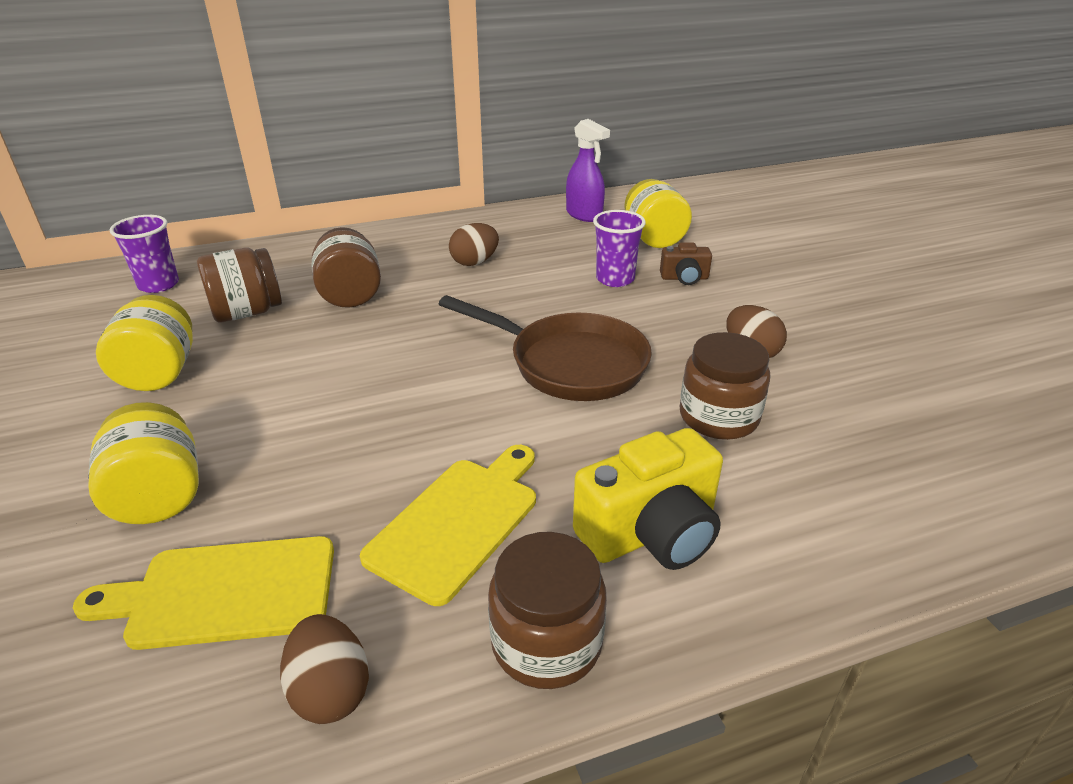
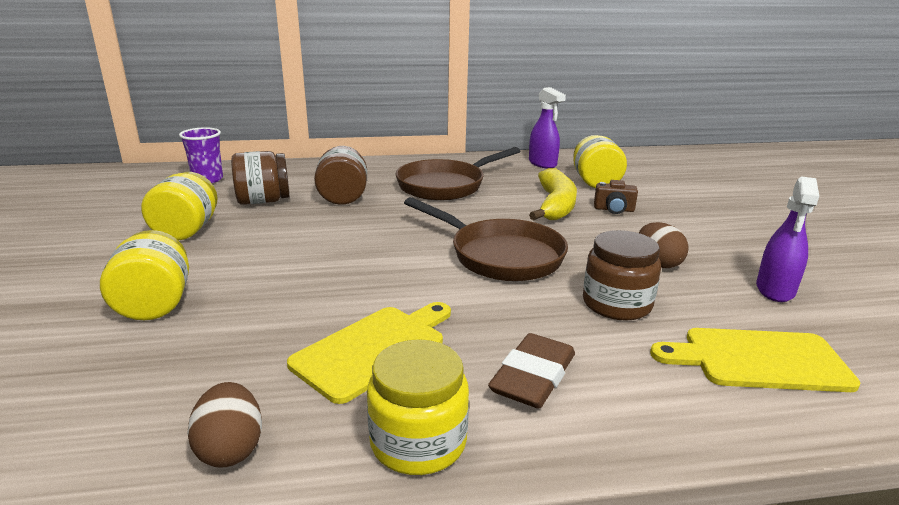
camera: 10 degrees right, 10 degrees down
yellow cutting board [73,536,334,650] -> yellow cutting board moved to [650,328,861,392]
brown egg [449,223,499,266] -> brown pan [396,147,520,200]
brown jar [488,532,607,689] -> yellow jar [367,339,469,475]
yellow camera [573,428,723,570] -> brown eraser [488,333,575,409]
purple cup [593,210,646,287] -> yellow banana [529,168,577,220]
none -> purple spray bottle [756,176,819,302]

